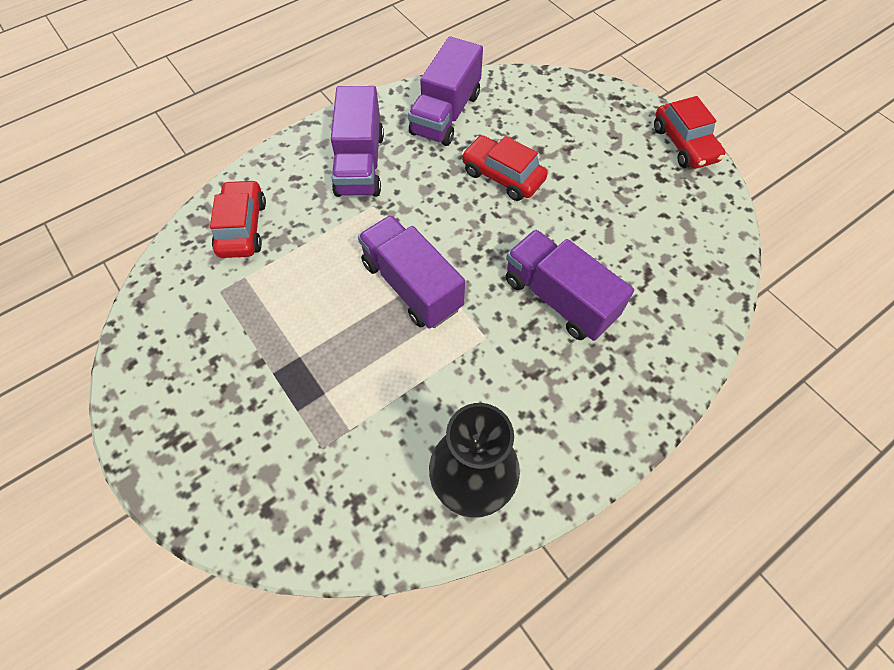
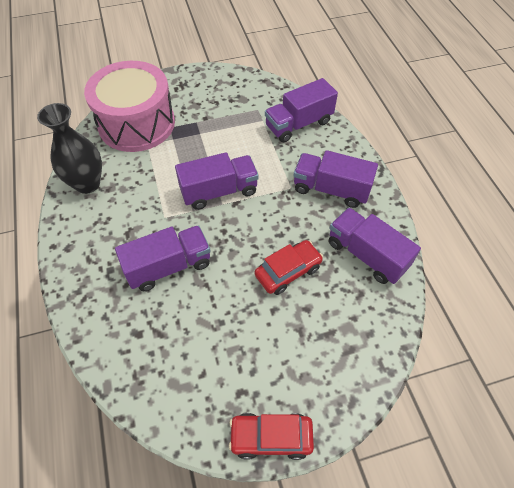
camera: 110 degrees right, 5 degrees down
red car [210,179,266,258] -> purple truck [265,78,338,142]
none -> pink drum [84,61,175,152]

